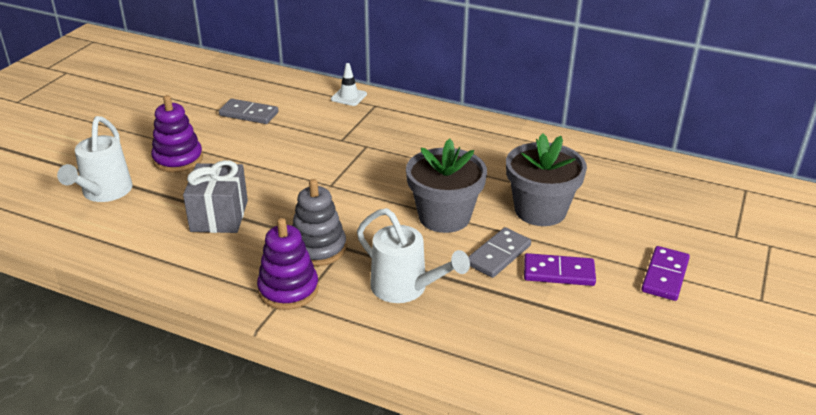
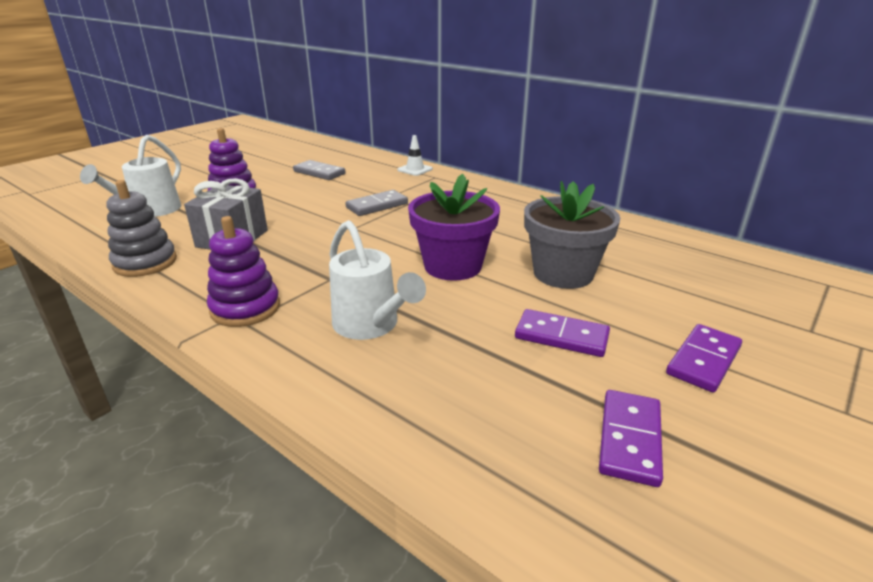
camera: 15 degrees right, 5 degrees down
grey stacking toy [292,179,346,266] -> grey stacking toy moved to [106,180,177,277]
grey flower pot [406,139,487,233] -> purple flower pot [408,174,500,281]
grey domino [468,227,531,278] -> grey domino moved to [345,190,408,216]
none -> purple domino [599,390,663,487]

